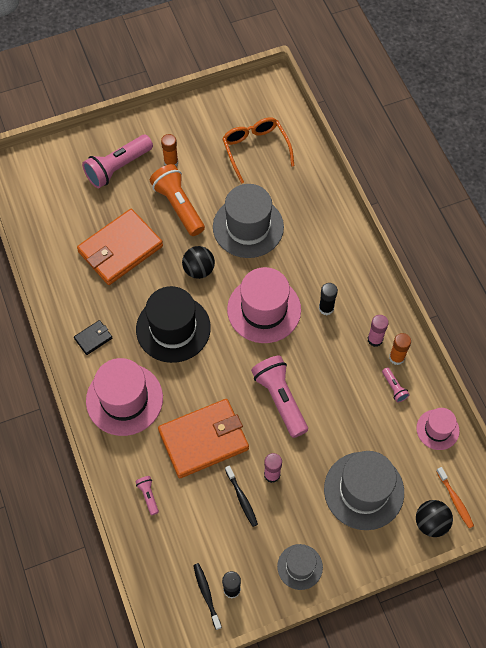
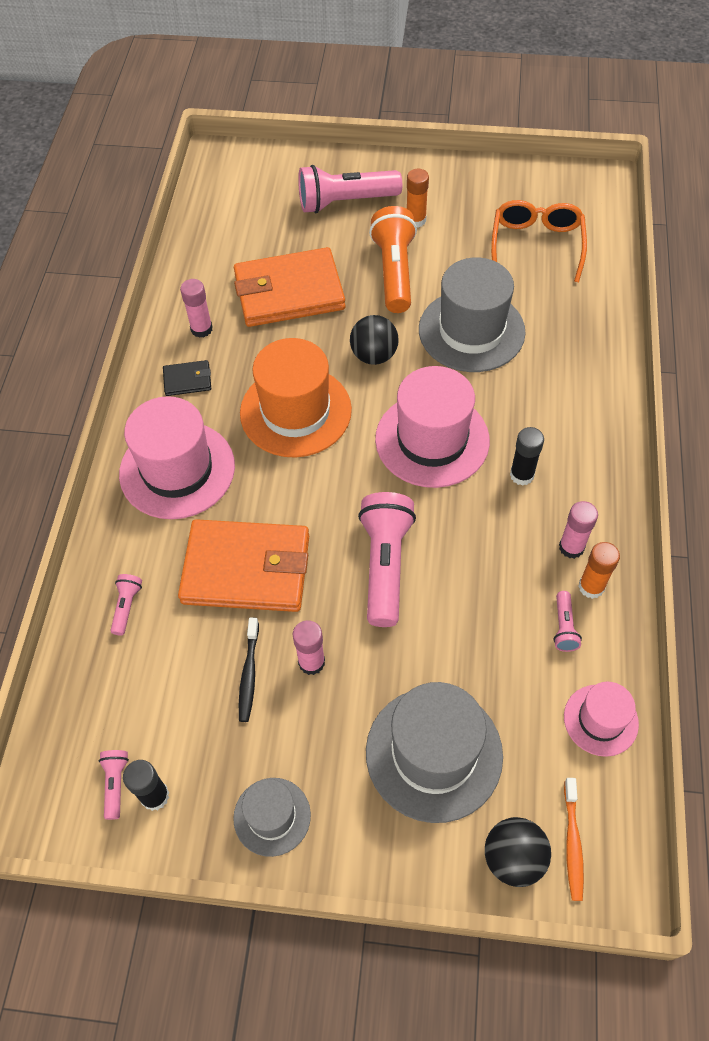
camera: 30 degrees right, 5 degrees down
black hat [136,286,211,363] -> orange hat [240,338,352,457]
black toothbrush [193,563,222,630] -> pink flashlight [99,750,129,820]
none -> pink glue stick [180,279,212,338]

